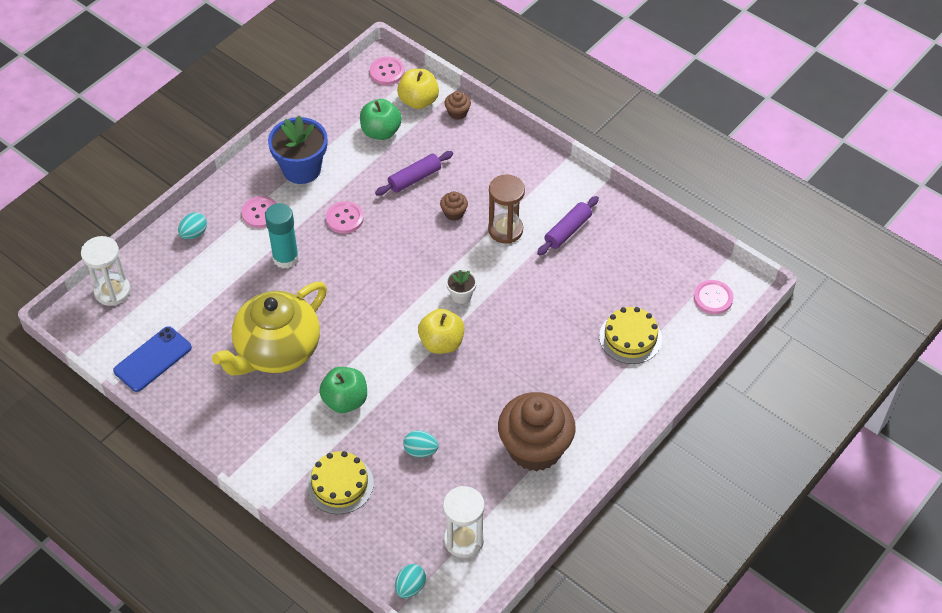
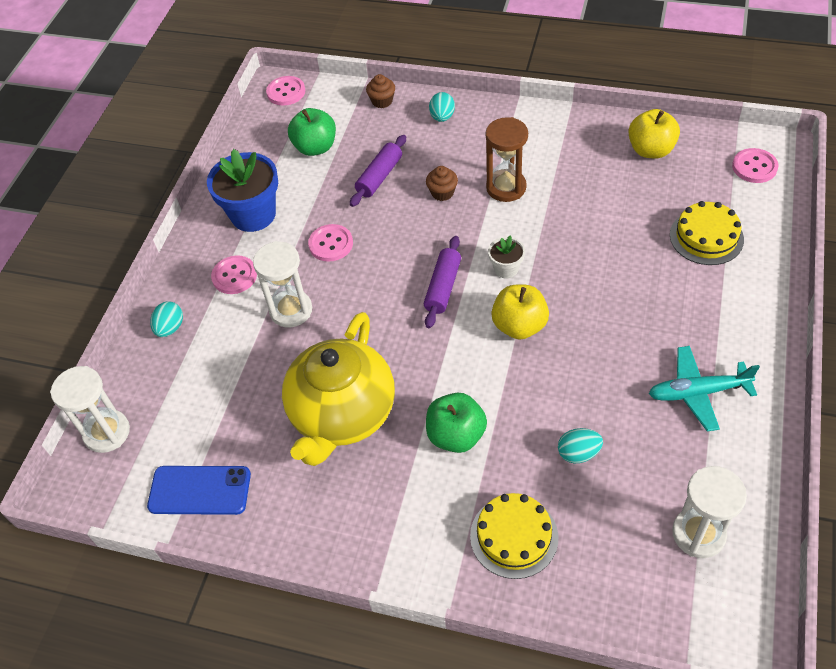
camera: 20 degrees left, 0 degrees up
blue phone [113,326,192,392] -> blue phone turned 75 degrees clockwise [147,466,251,515]
turquoise glue stick [265,203,299,268] -> white hourglass [253,241,312,327]
turquoise egg [395,564,426,598] -> turquoise egg moved to [429,92,455,122]
yellow apple [397,69,439,109] -> yellow apple moved to [628,109,680,158]
brown cupcake [498,392,576,471] -> turquoise plane [649,346,760,431]
purple rolling pin [537,196,599,256] -> purple rolling pin moved to [424,236,461,328]

